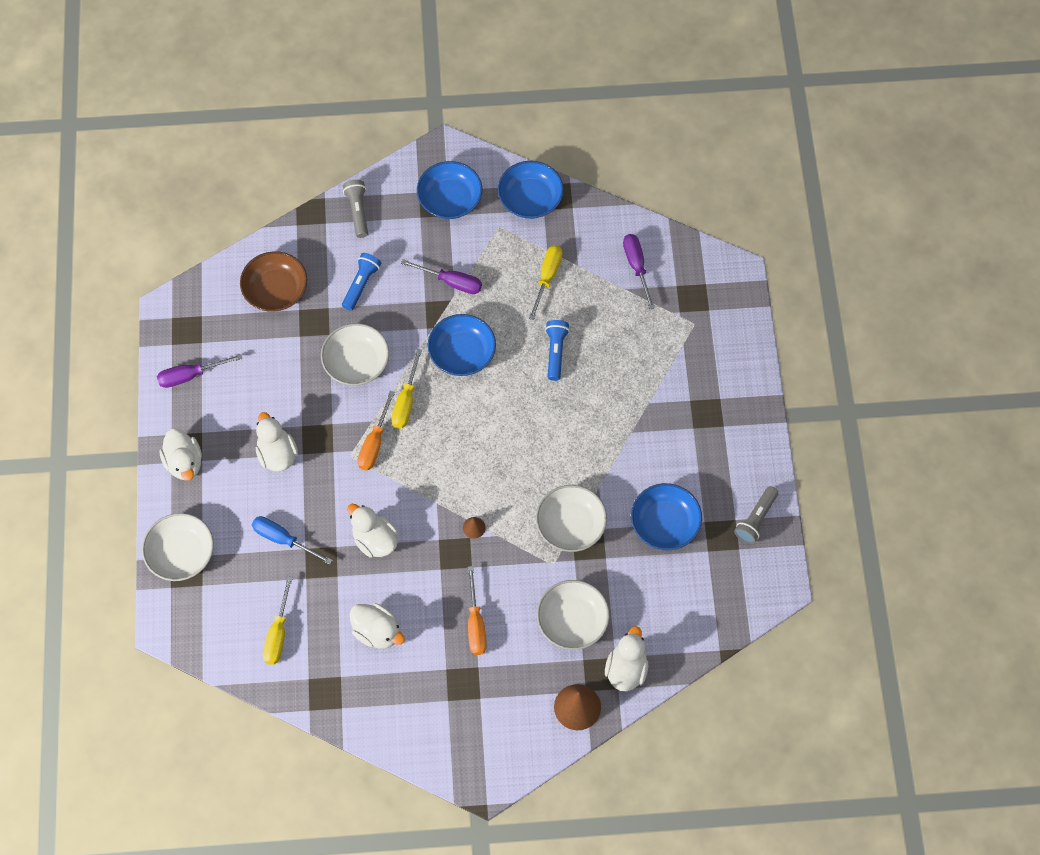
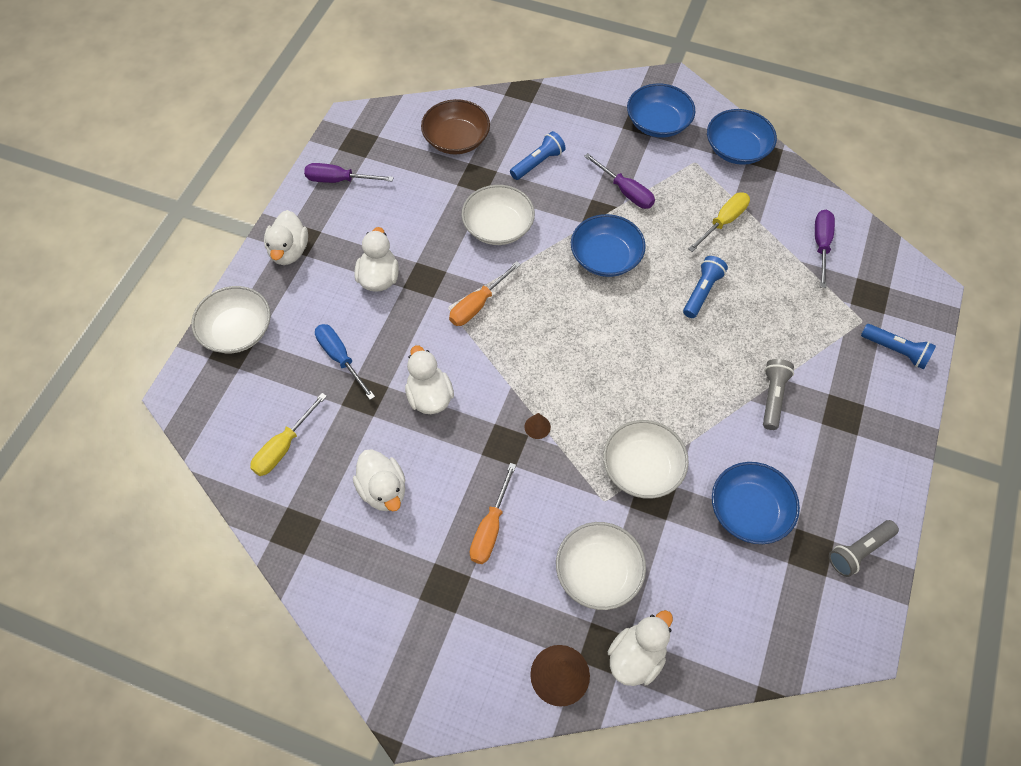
camera: 25 degrees right, 5 degrees down
grey flashlight [343,180,368,238] -> grey flashlight moved to [763,359,794,430]
yellow screwdriver [391,349,422,428] -> none
none -> blue flashlight [861,324,936,369]

